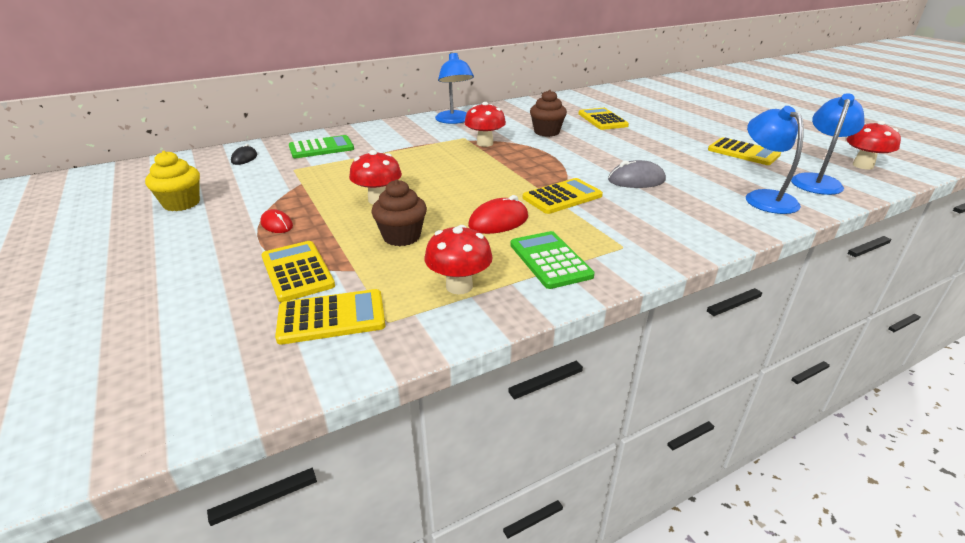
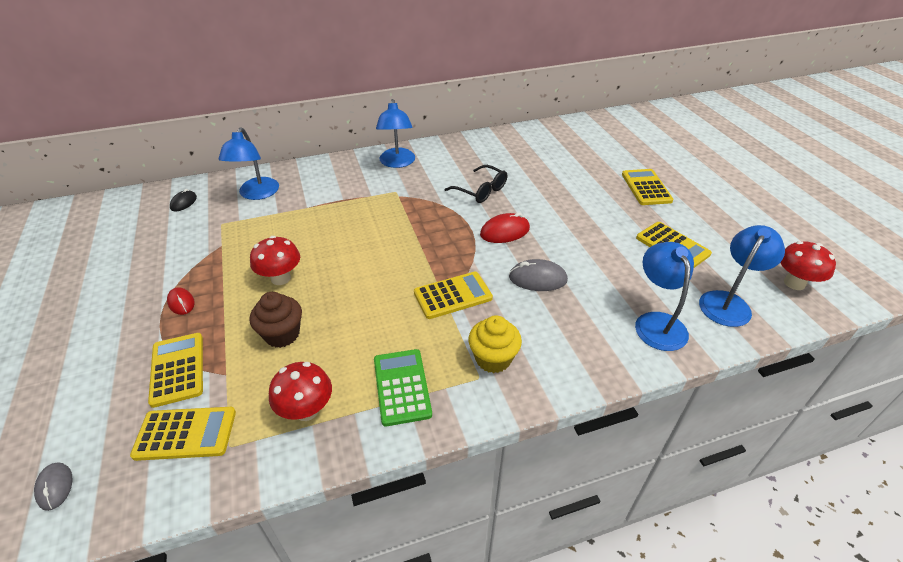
camera: 10 degrees right, 10 degrees up
yellow cupcake [145,151,200,211] -> yellow cupcake moved to [468,315,522,373]
green calculator [289,135,354,158] -> blue lamp [219,127,279,200]
red mushroom [464,102,506,147] -> none
red mouse [468,195,528,234] -> red mouse moved to [480,212,530,243]
brown cupcake [530,90,567,137] -> black glasses [445,165,507,203]
yellow calculator [579,108,629,130] -> yellow calculator moved to [622,169,674,205]
none -> grey mouse [34,462,73,511]

